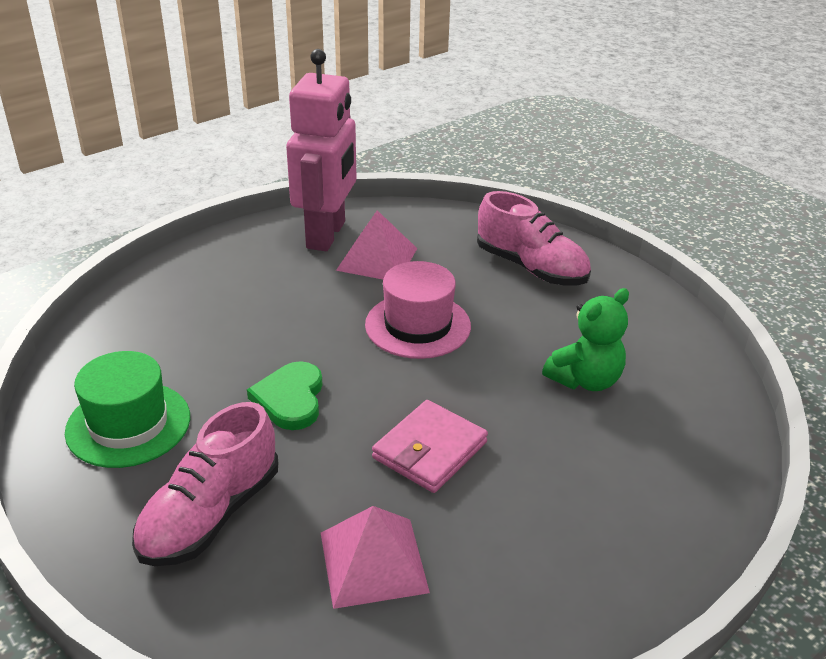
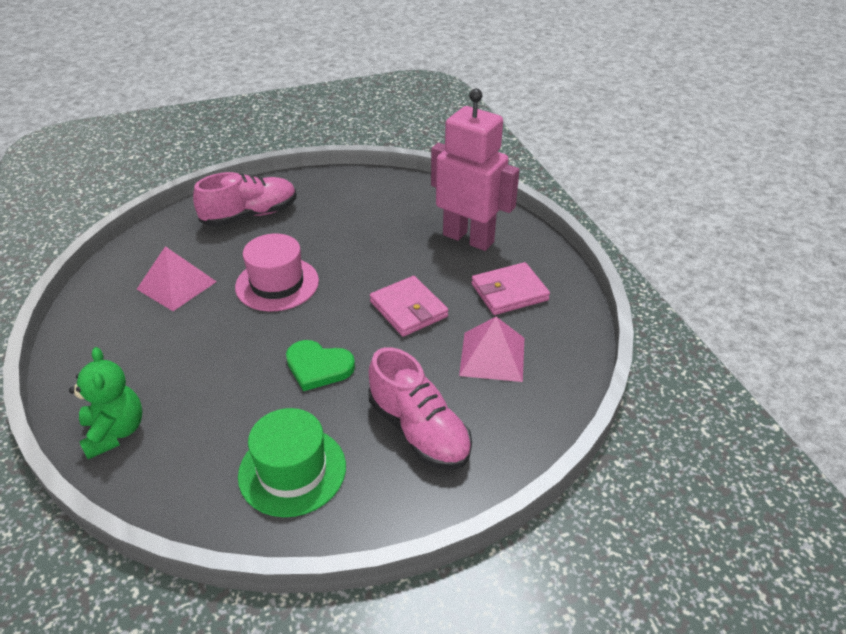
camera: 70 degrees left, 5 degrees up
pink robot [286,49,356,251] -> pink robot moved to [431,89,519,251]
green teddy bear [542,288,629,391] -> green teddy bear moved to [69,347,142,459]
none -> pink wallet [471,262,550,315]

